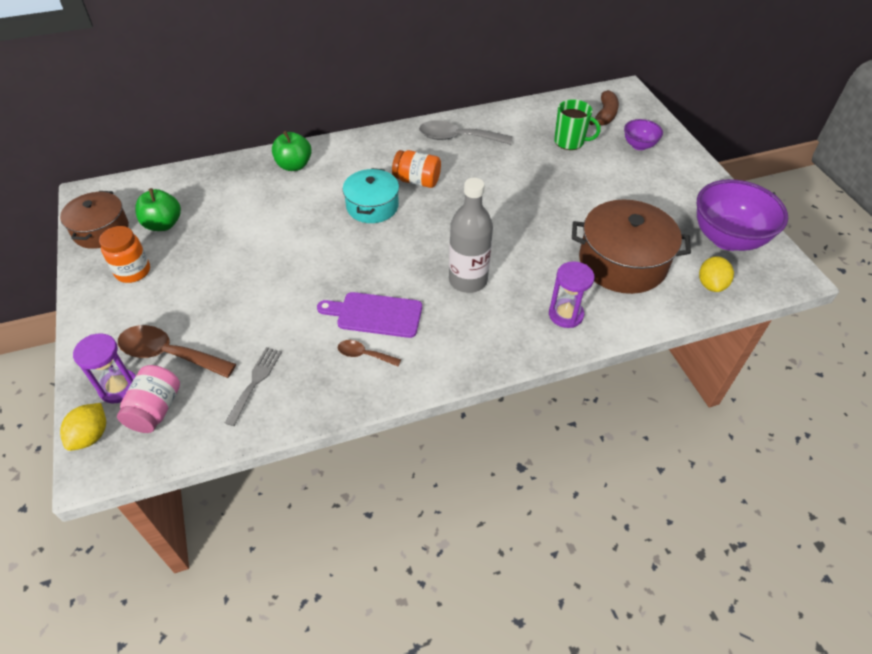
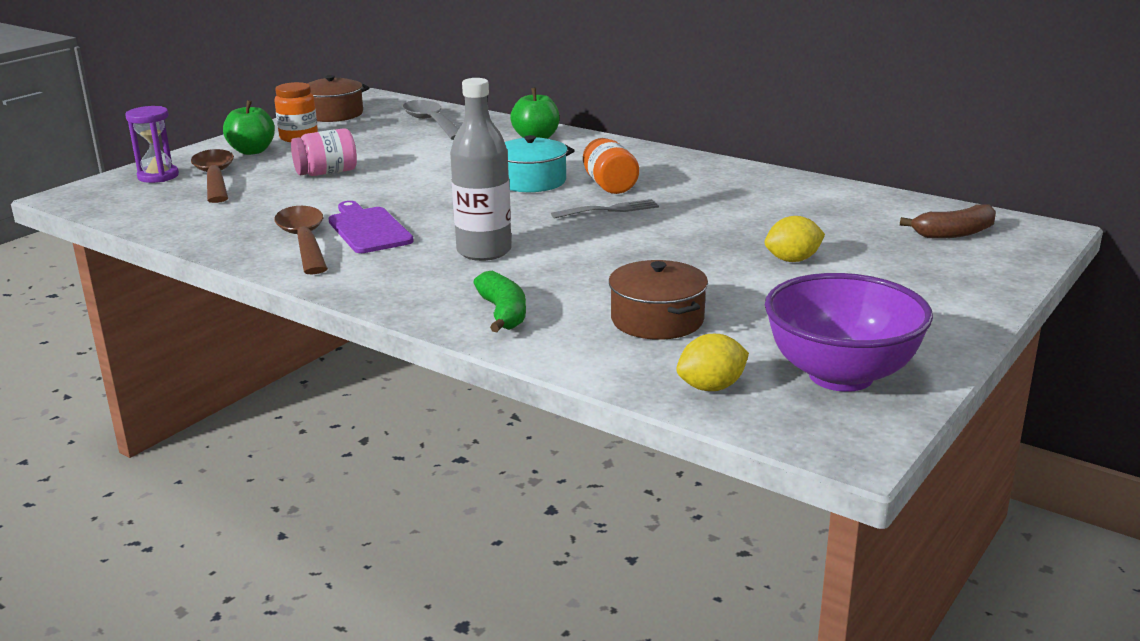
camera: 55 degrees right, 25 degrees down
yellow lemon [60,403,106,451] -> yellow lemon moved to [764,216,825,262]
pink jar [117,365,180,433] -> pink jar moved to [291,128,357,176]
green apple [135,188,181,231] -> green apple moved to [223,100,275,155]
grey fork [225,347,282,426] -> grey fork moved to [551,199,659,219]
brown spoon [338,340,401,366] -> brown spoon [274,206,328,274], size x1.90
grey spoon [419,120,512,145] -> grey spoon moved to [403,100,459,140]
purple hourglass [549,261,595,328] -> green banana [473,271,526,332]
green mug [554,99,601,150] -> none
brown pot [572,200,691,294] -> brown pot [609,260,708,340], size x0.64
purple bowl [624,119,663,150] -> none

